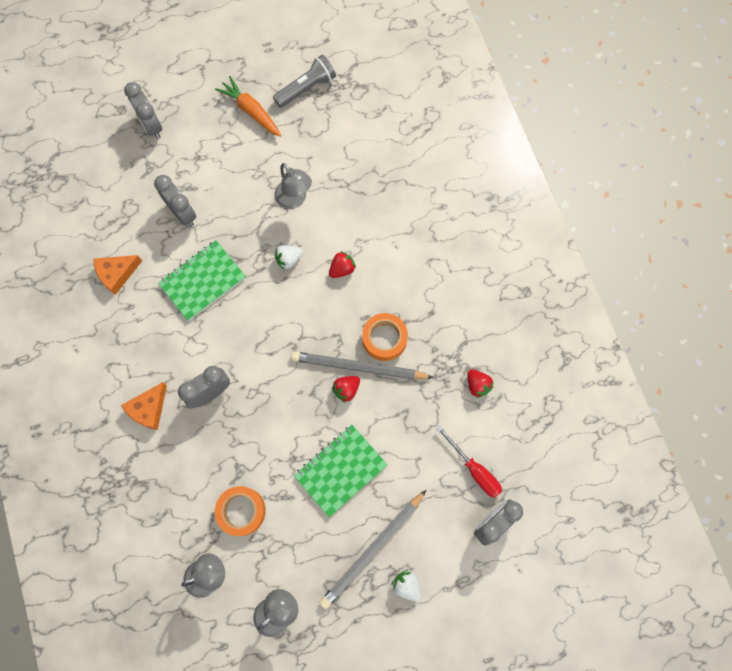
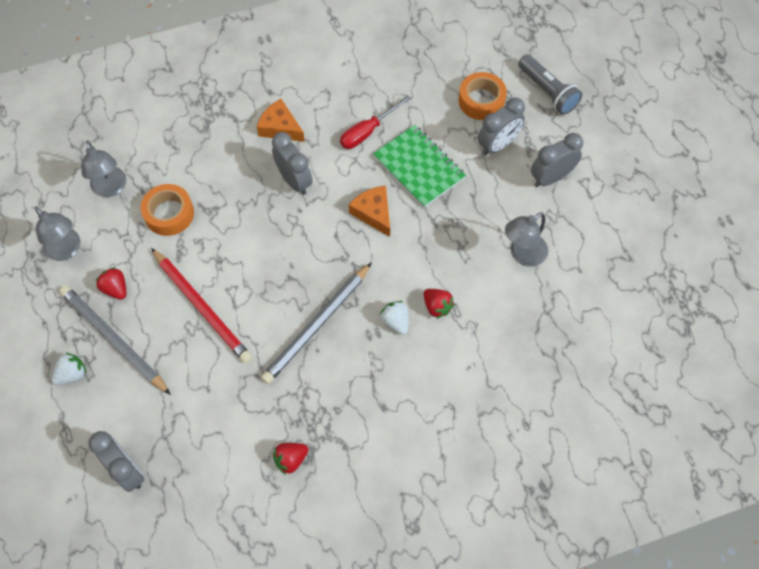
camera: 90 degrees right, 10 degrees down
orange cheese [93,255,142,295] -> orange cheese moved to [349,186,390,237]
grey clock [124,82,162,139] -> grey clock moved to [531,133,583,187]
orange carrot [215,76,281,137] -> none
grey flashlight [273,55,336,108] -> grey flashlight moved to [518,54,582,115]
white strawberry [275,245,303,270] -> white strawberry moved to [380,301,409,335]
grey pencil [291,351,434,380] -> grey pencil turned 150 degrees counterclockwise [261,262,372,384]
green notebook [294,425,387,517] -> red pencil [151,248,252,363]
red strawberry [332,376,360,403] -> red strawberry moved to [96,267,126,300]
orange tape [362,313,408,361] -> orange tape moved to [459,72,507,120]
red screwdriver [436,426,502,498] -> red screwdriver moved to [340,95,411,149]

